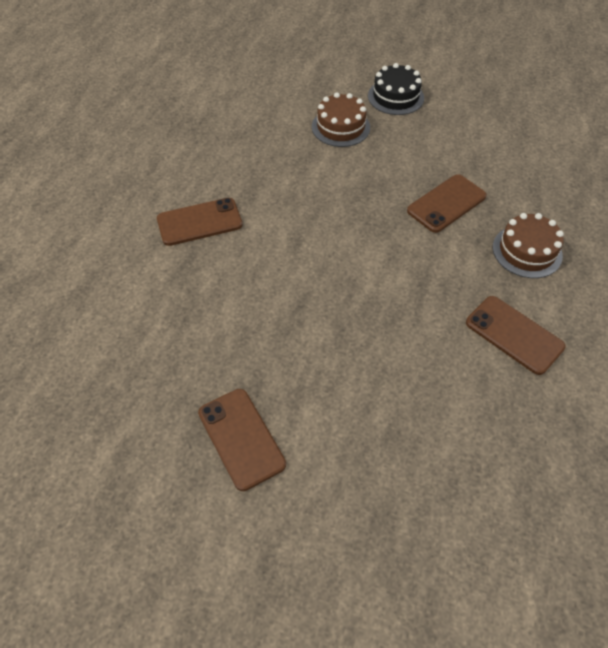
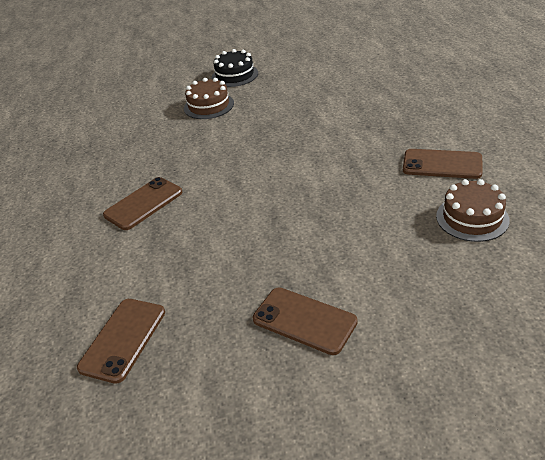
camera: 25 degrees left, 15 degrees down
brown phone [407,174,487,233] -> brown phone moved to [77,299,165,384]
brown cake [493,213,564,278] -> brown cake moved to [436,179,510,242]

